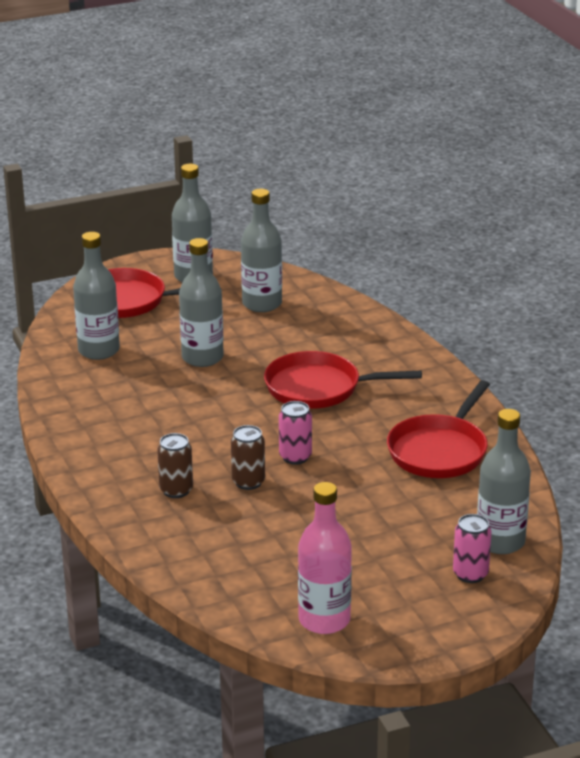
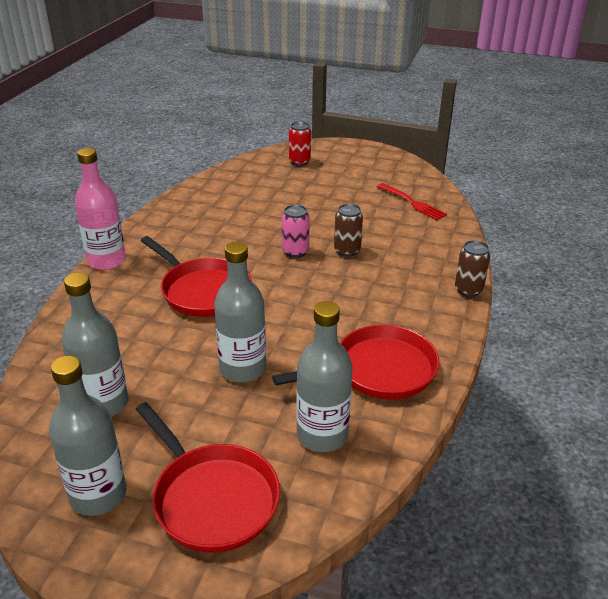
camera: 140 degrees left, 5 degrees up
brown can [157,433,193,498] -> brown can moved to [455,240,490,297]
pink bottle [298,482,352,634] -> pink bottle moved to [75,148,126,270]
red pan [387,380,490,478] -> red pan moved to [272,325,440,400]
pink can [453,514,492,583] -> red can [289,122,311,166]
grey bottle [477,409,531,554] -> none
none -> red fork [377,183,447,220]

